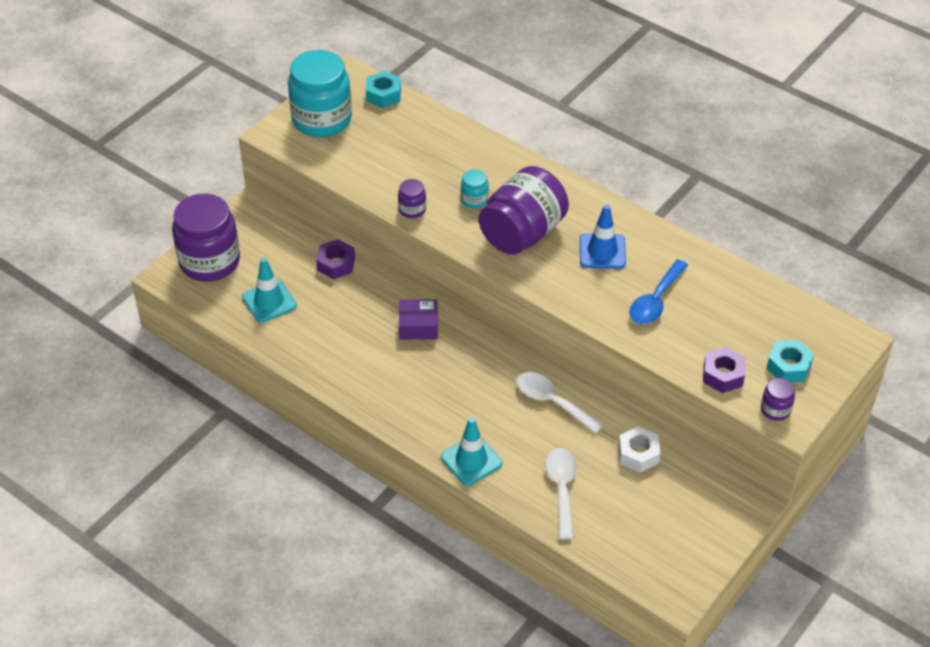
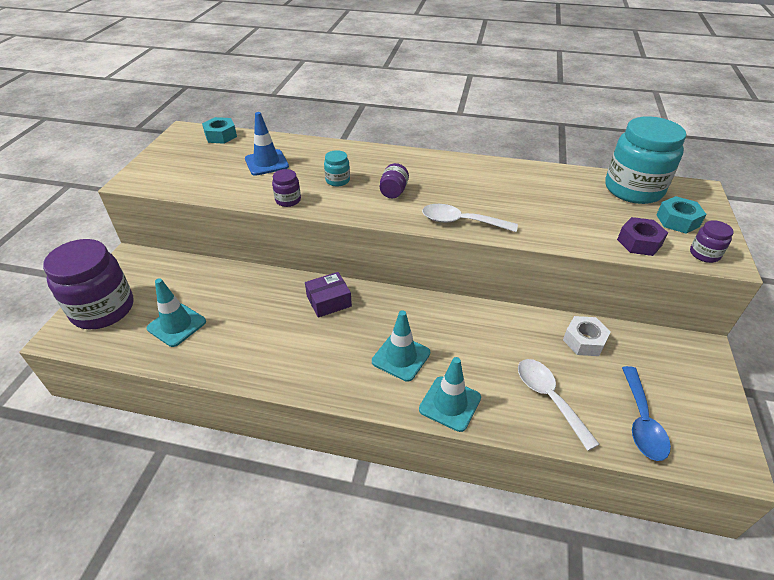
camera: 25 degrees left, 5 degrees down
turquoise jar [288,50,352,137] -> turquoise jar moved to [605,116,686,204]
purple nut [316,239,355,279] -> none
purple jar [479,166,569,255] -> purple jar [380,163,409,198], size x0.43
white spoon [517,372,603,434] -> white spoon moved to [422,204,518,232]
blue traffic cone [580,204,626,269] -> blue traffic cone moved to [245,112,289,176]
blue spoon [629,259,688,324] -> blue spoon moved to [622,366,671,461]
none -> turquoise traffic cone [372,310,430,382]

